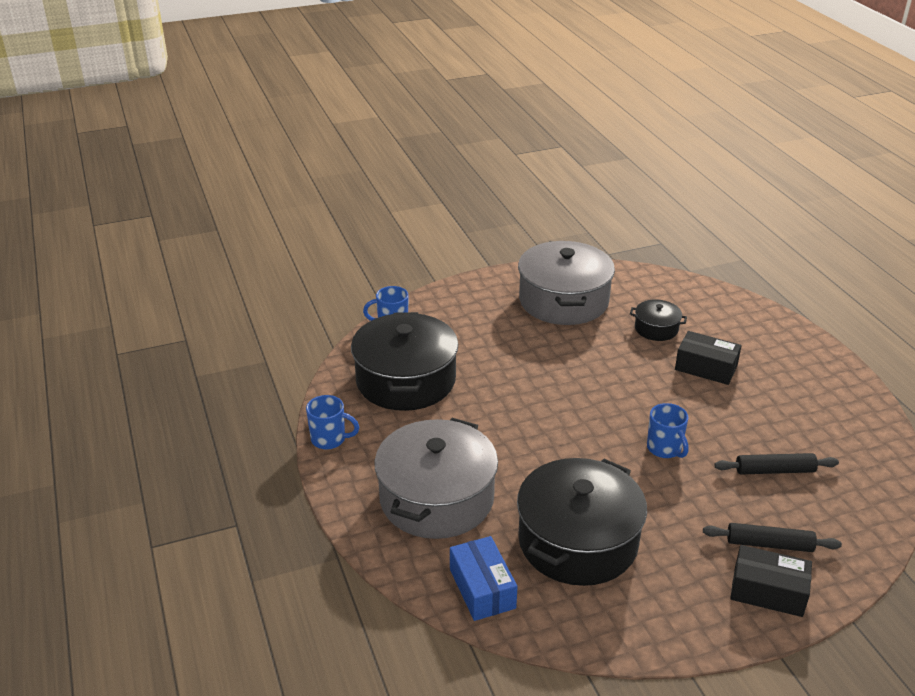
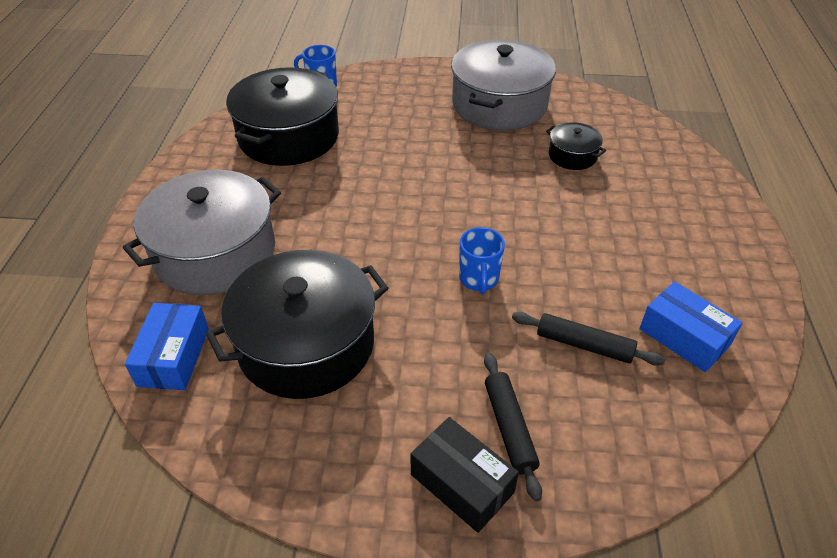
camera: 25 degrees right, 10 degrees up
blue mug [306,395,359,449] -> none
black box [675,331,742,385] -> none
black rolling pin [703,523,842,552] -> black rolling pin turned 45 degrees clockwise [484,353,542,502]
none -> blue box [639,281,743,372]

